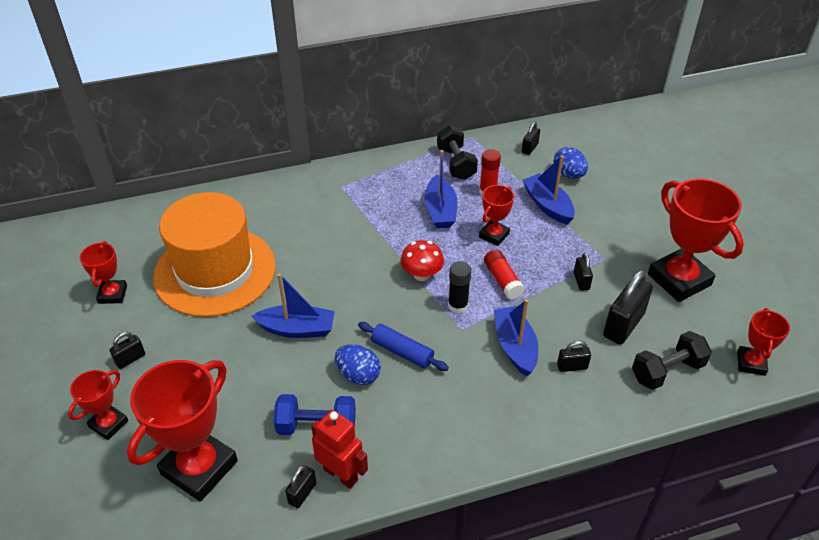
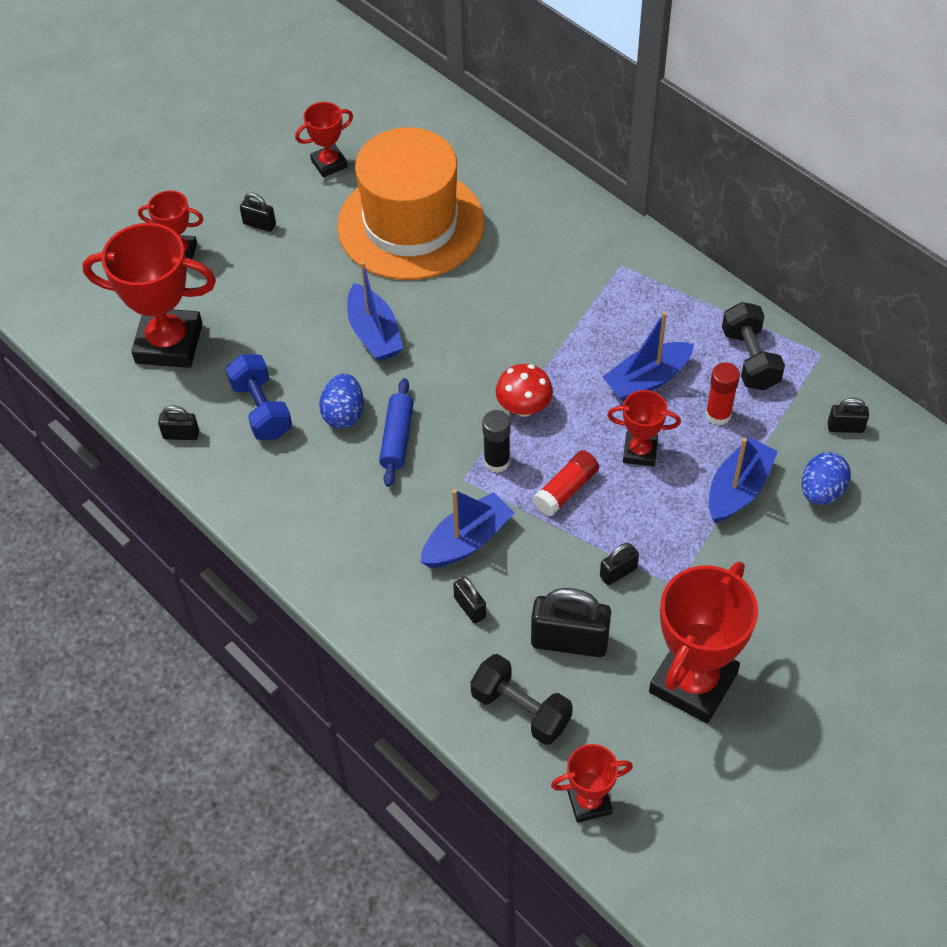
camera: 65 degrees right, 10 degrees up
red robot [311,410,368,489] -> none
black dumbbell [437,125,478,180] -> black dumbbell turned 60 degrees counterclockwise [722,302,785,390]

